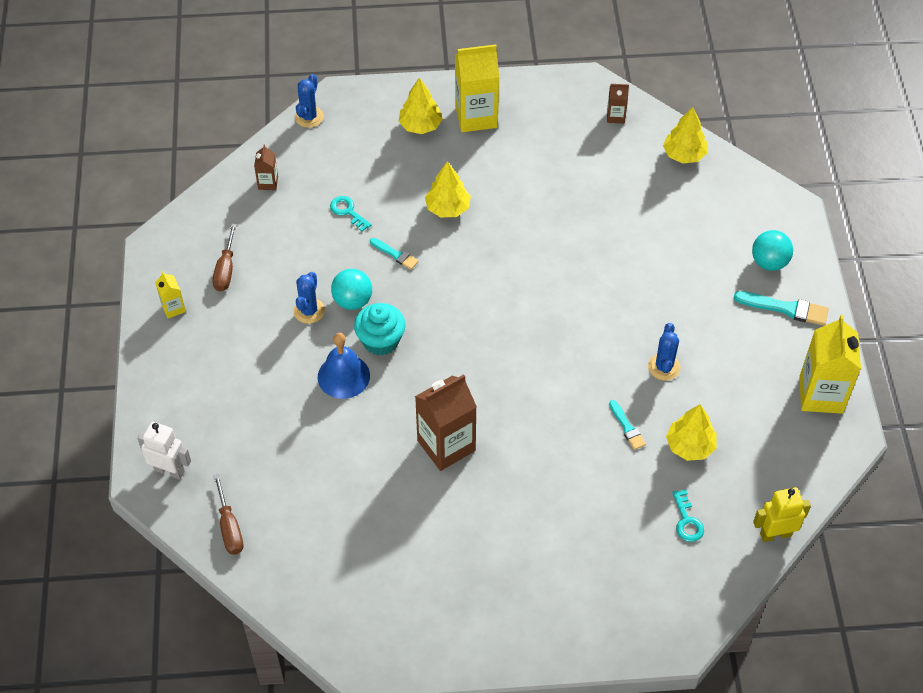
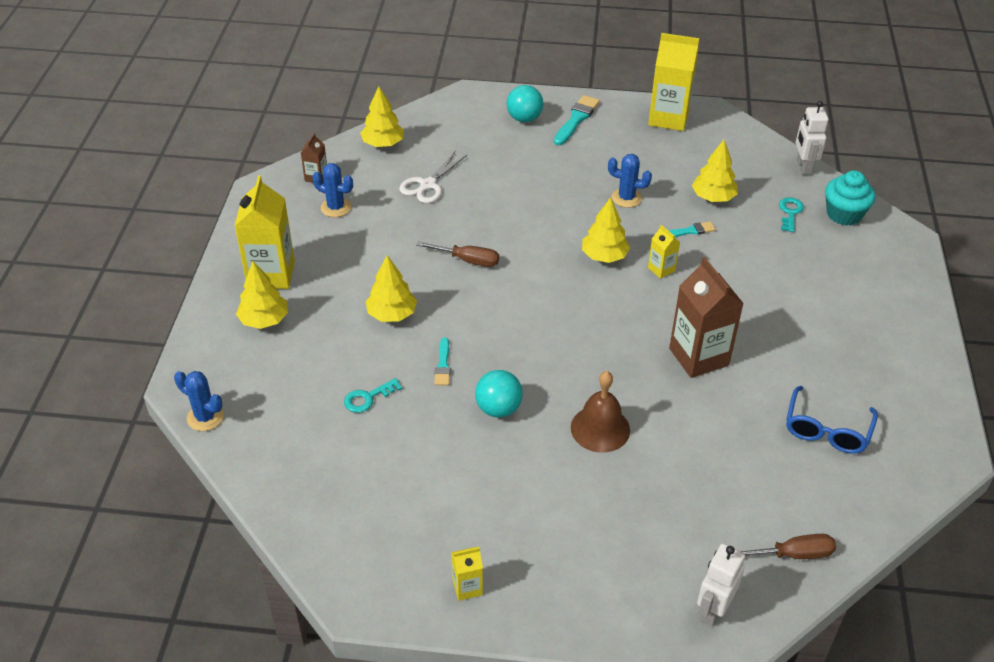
camera: 80 degrees left, 10 degrees down
brown screwdriver [213,223,237,292] -> brown screwdriver moved to [416,242,499,267]
brown carton [254,144,278,190] -> none
blue cactus [293,272,325,324] -> blue cactus moved to [312,163,353,217]
blue bell [318,333,370,399] -> brown bell [571,371,630,453]
turquoise cupcake [354,303,405,356] -> turquoise cupcake moved to [825,170,875,226]
turquoise brush [370,238,419,269] -> turquoise brush turned 135 degrees clockwise [434,337,451,385]
turquoise key [672,490,704,542] -> turquoise key turned 75 degrees counterclockwise [779,197,804,232]
yellow robot [753,487,811,542] -> white robot [796,101,829,175]
none -> white scissors [399,151,467,203]
none -> yellow tree [582,197,630,263]
none -> yellow carton [648,225,680,279]
none -> blue glasses [786,386,878,454]

